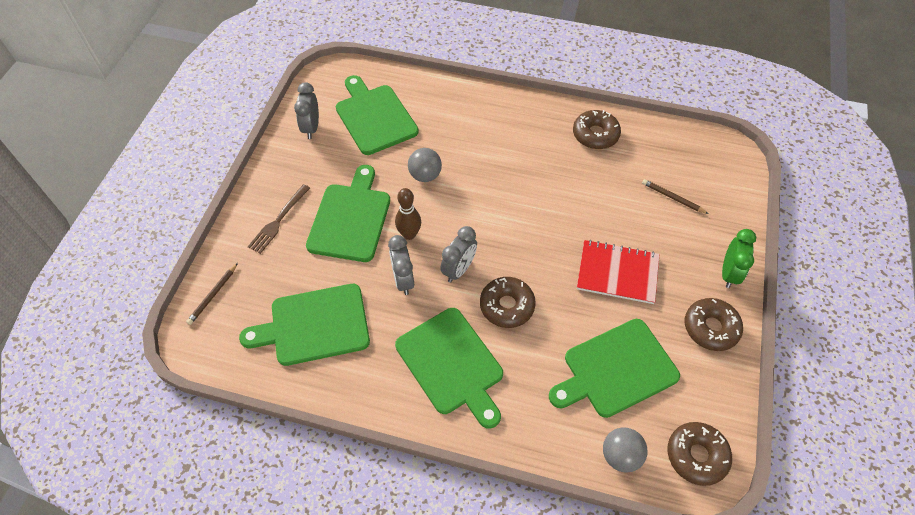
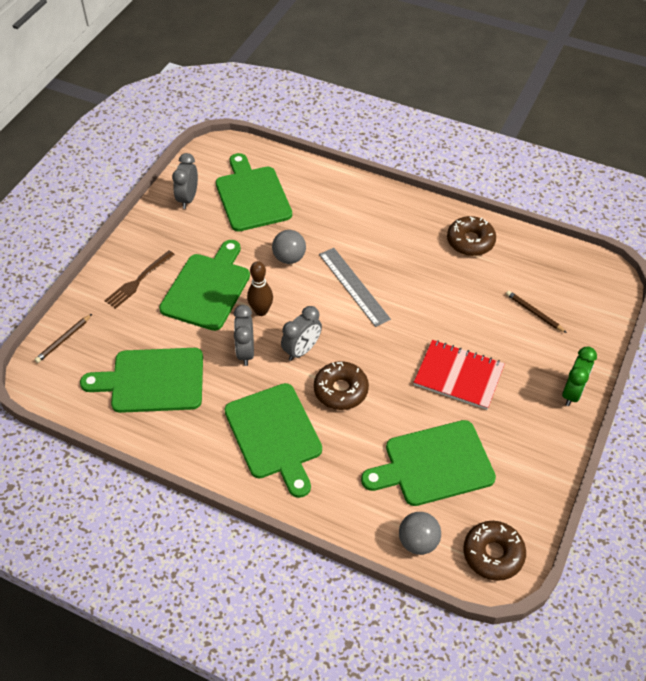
camera: 10 degrees right, 5 degrees down
brown donut [685,298,743,351] -> none
none -> grey ruler [319,248,391,327]

